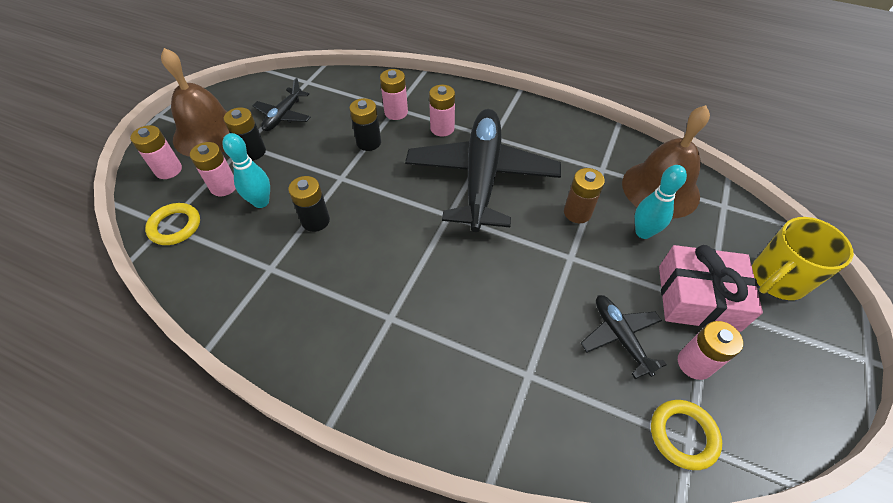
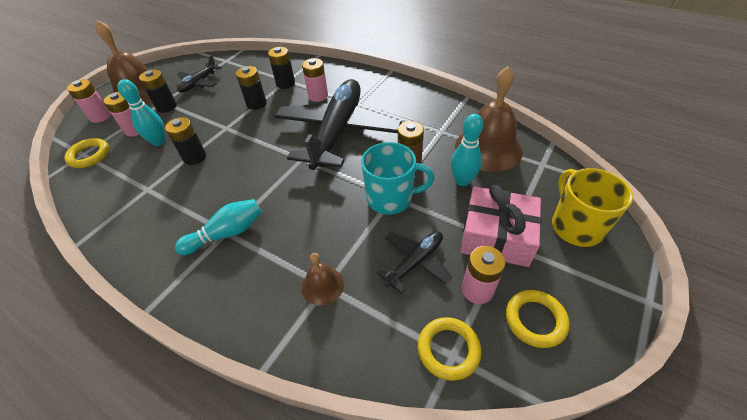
camera: 10 degrees right, 5 degrees down
pink battery [380,69,408,120] -> black battery [268,47,295,89]
black plane [581,295,667,379] -> black plane turned 60 degrees clockwise [377,231,452,293]
yellow mug [752,217,854,300] -> yellow mug turned 105 degrees clockwise [552,168,633,247]
none -> turquoise bowling pin [175,199,262,255]
none -> brown bell [301,253,344,305]
none -> turquoise mug [361,142,435,215]
none -> yellow ring [506,290,570,348]

